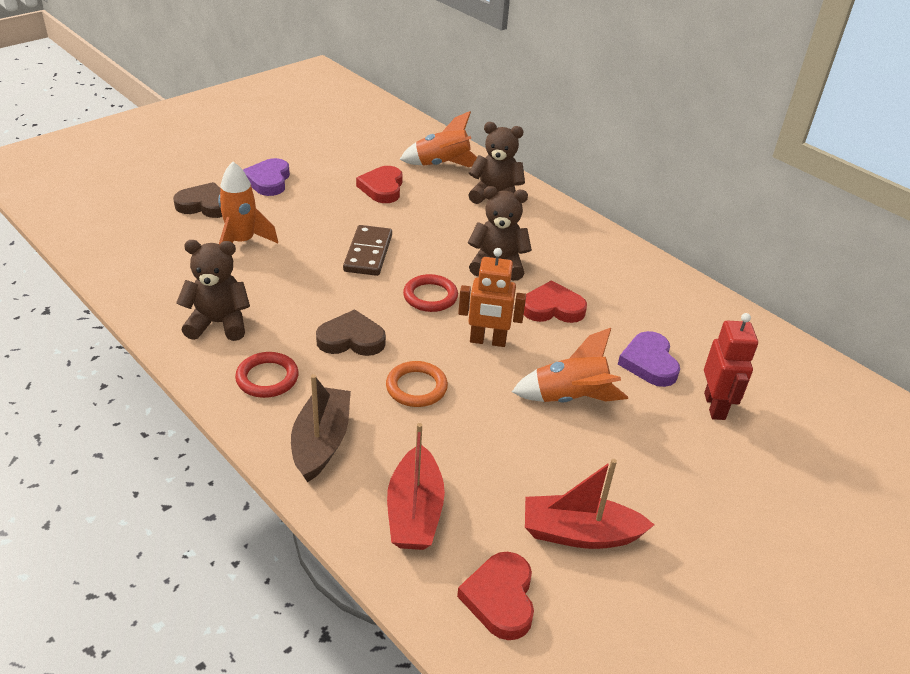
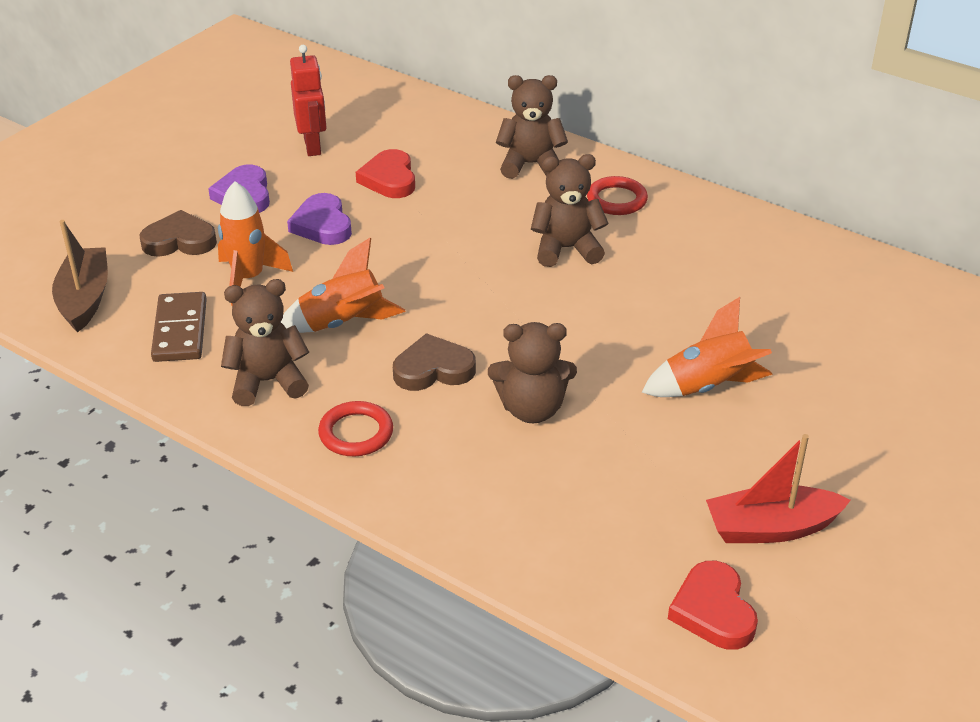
camera: 10 degrees left, 0 degrees up
brown boat [291,374,351,482] -> brown boat moved to [52,220,108,332]
brown domino [343,225,392,276] -> brown domino moved to [151,292,207,362]
orange ring [386,361,448,407] -> brown teddy bear [488,322,577,423]
red boat [387,423,445,550] -> none
orange rocket [399,111,477,167] -> orange rocket moved to [281,238,406,333]
red ring [403,274,458,312] -> red ring moved to [587,176,648,215]
orange robot [458,248,526,347] -> none
red heart [524,281,587,323] -> none
purple heart [618,331,680,387] -> purple heart moved to [287,193,352,245]
red robot [704,313,758,420] -> red robot moved to [290,45,327,156]

